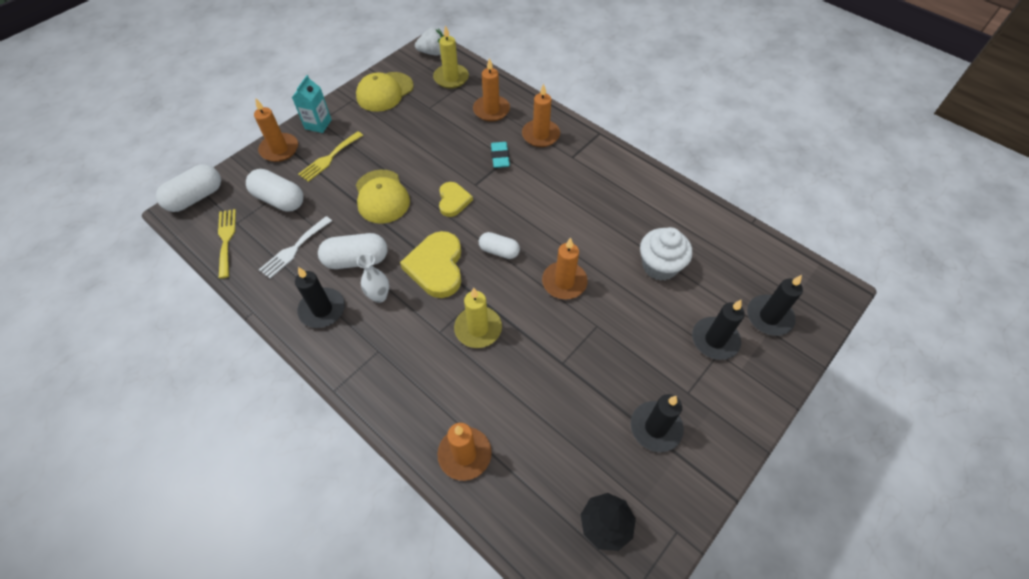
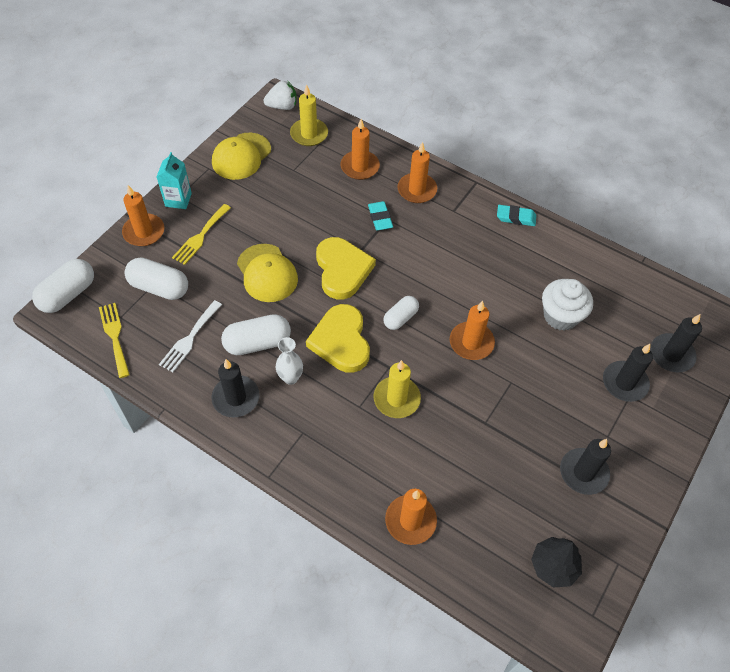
camera: 10 degrees left, 0 degrees up
yellow heart [439,182,473,217] -> yellow heart [316,237,376,299], size x1.67
white capsule [479,232,520,259] -> white capsule turned 60 degrees counterclockwise [383,296,419,330]
none -> turquoise eraser [497,205,536,226]

